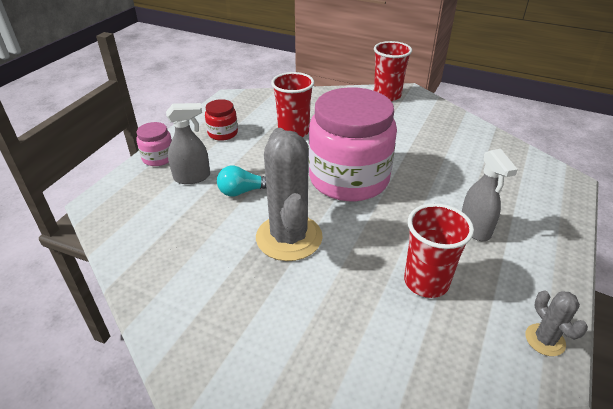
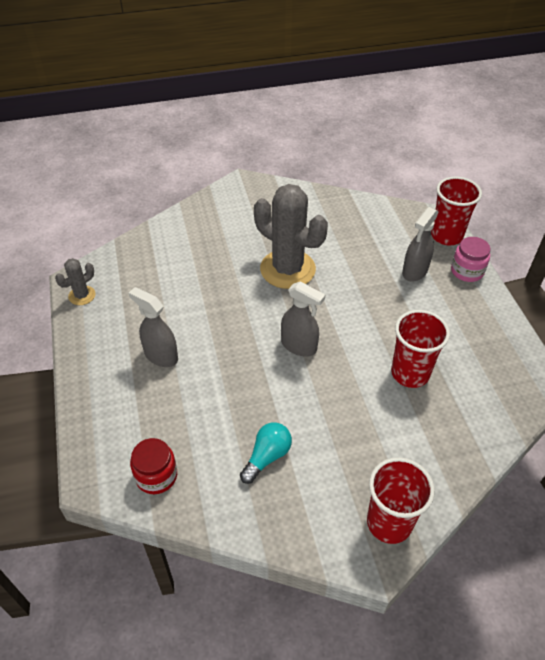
camera: 140 degrees right, 10 degrees up
red jar [205,99,238,141] -> red jar moved to [130,438,177,494]
turquoise light bulb [217,166,267,197] -> turquoise light bulb moved to [240,422,292,484]
pink jar [309,87,397,201] -> grey spray bottle [281,281,325,356]
red cup [404,203,474,298] -> red cup moved to [431,176,482,245]
grey cactus [526,290,588,356] -> grey cactus turned 75 degrees counterclockwise [55,258,96,305]

